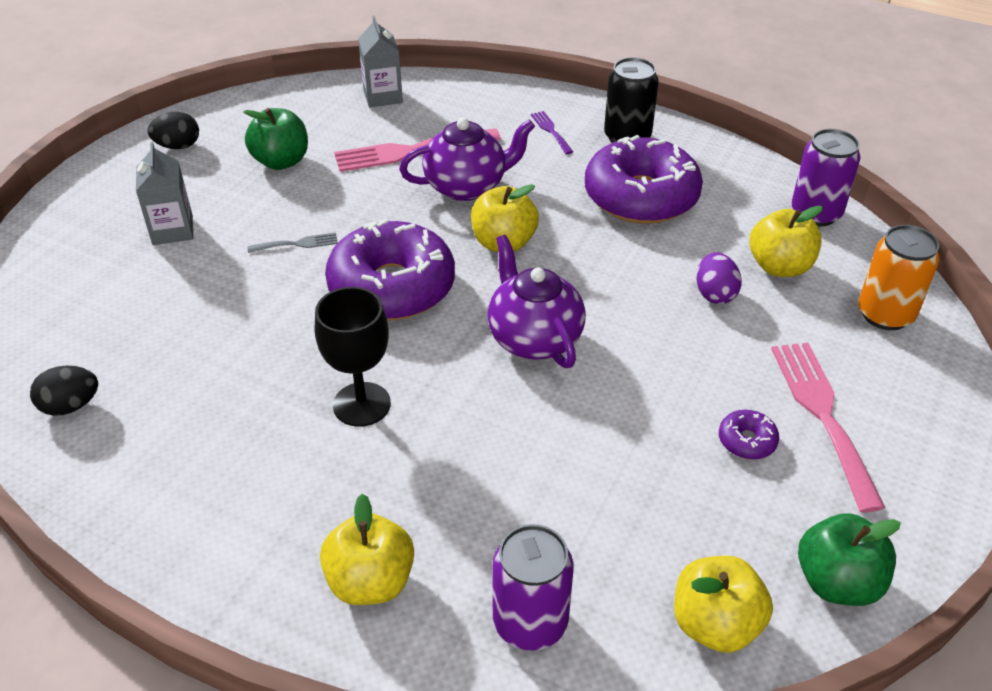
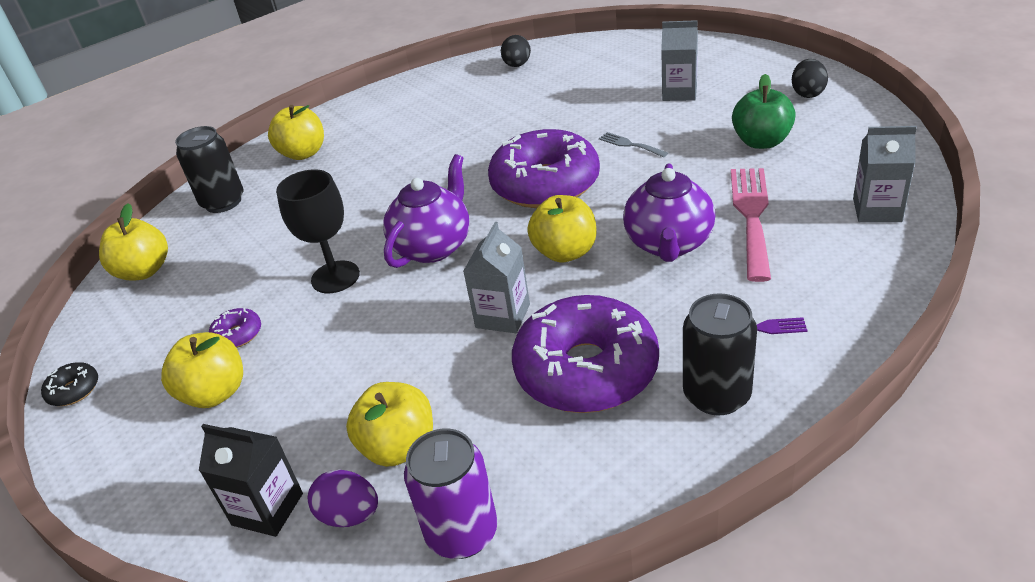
camera: 120 degrees right, 5 degrees down
grey fork [247,233,338,253] -> grey fork turned 120 degrees clockwise [599,132,668,158]
black goblet [315,287,391,427] -> black goblet moved to [276,169,360,293]
purple teapot [487,235,586,368] -> purple teapot turned 60 degrees counterclockwise [383,154,469,268]
purple can [492,524,573,651] -> black can [175,126,244,213]
purple egg [697,252,742,304] -> purple egg moved to [308,469,378,527]
pink fork [771,343,885,512] -> yellow apple [161,332,243,408]
green apple [798,513,901,606] -> none
orange can [858,225,940,330] -> black carton [199,424,303,537]
none -> black donut [41,362,98,406]
none -> grey carton [463,222,530,333]

